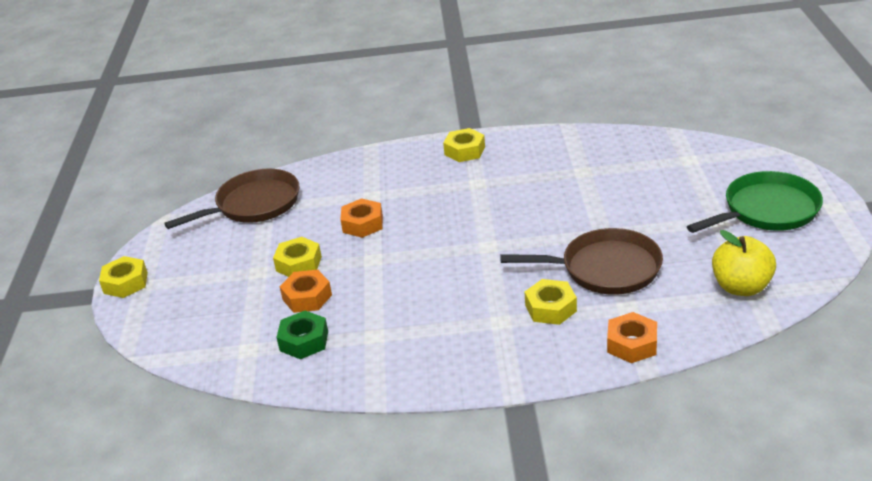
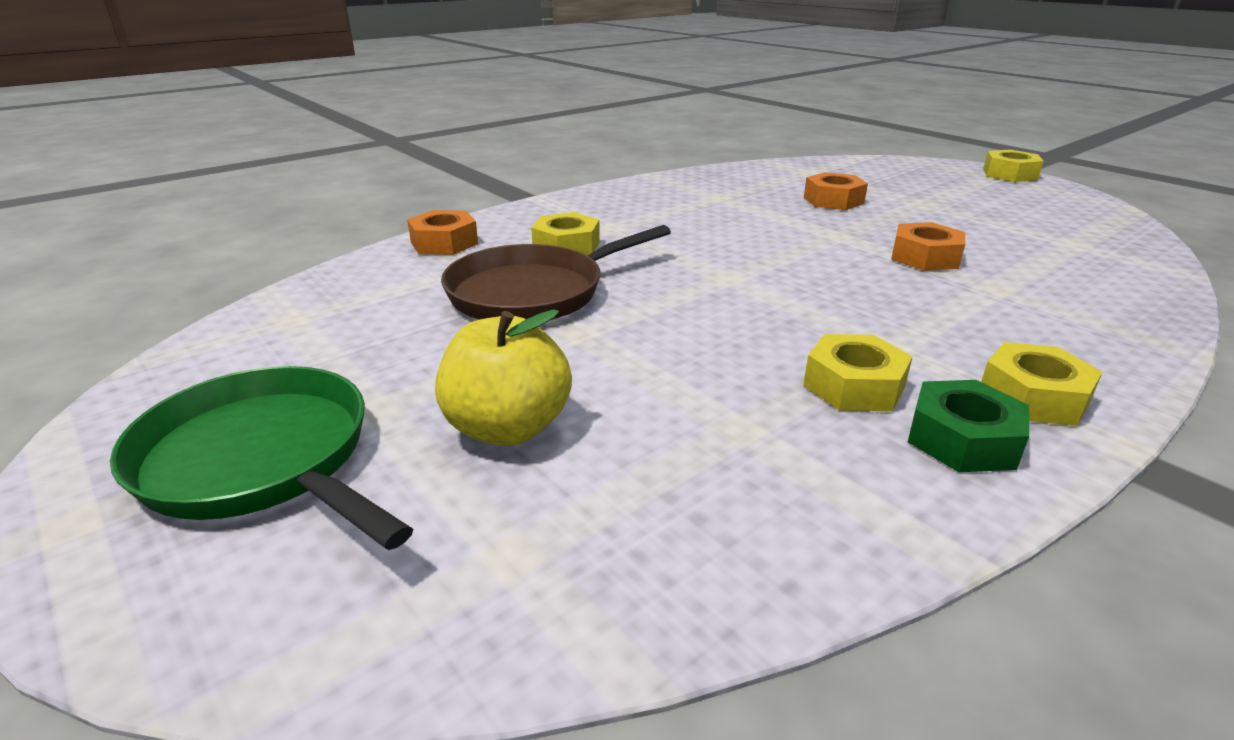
camera: 140 degrees right, 5 degrees down
brown pan [164,169,300,229] -> none
yellow nut [273,237,322,277] -> yellow nut moved to [803,334,913,411]
green nut [276,311,328,359] -> green nut moved to [908,380,1029,472]
green pan [687,171,823,233] -> green pan turned 105 degrees clockwise [110,366,413,550]
yellow apple [712,230,776,296] -> yellow apple moved to [435,309,572,446]

